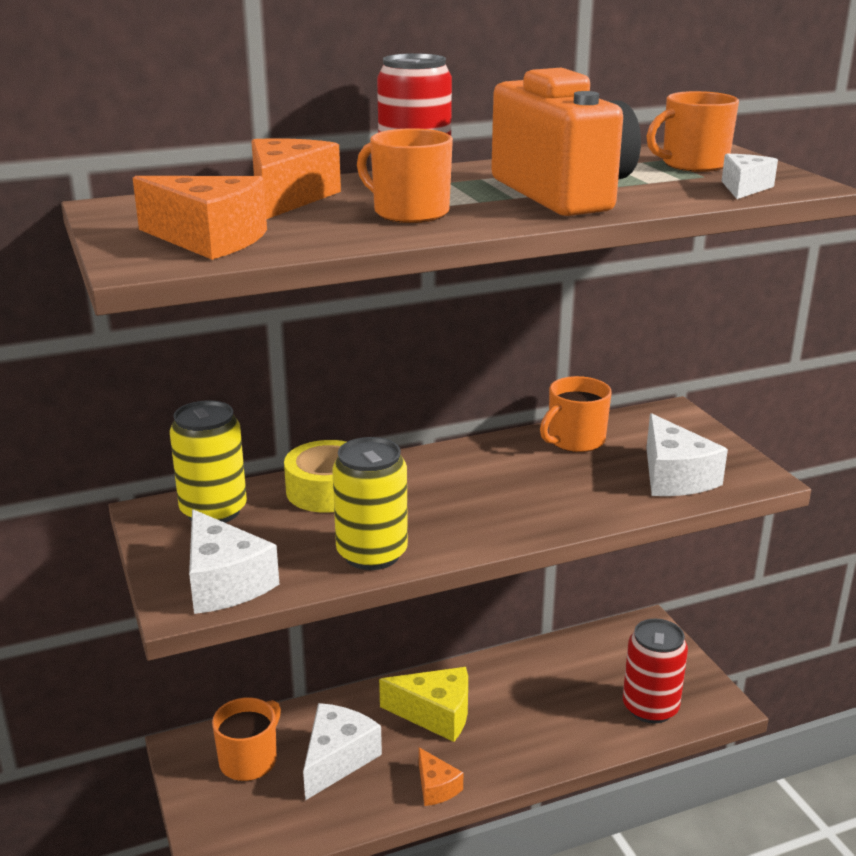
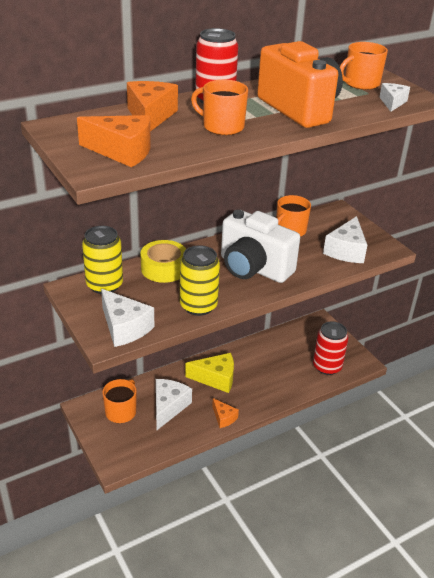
camera: 10 degrees left, 10 degrees up
white cheese [646,413,728,496] -> white cheese turned 45 degrees clockwise [323,216,367,263]
none -> white camera [221,210,300,283]

